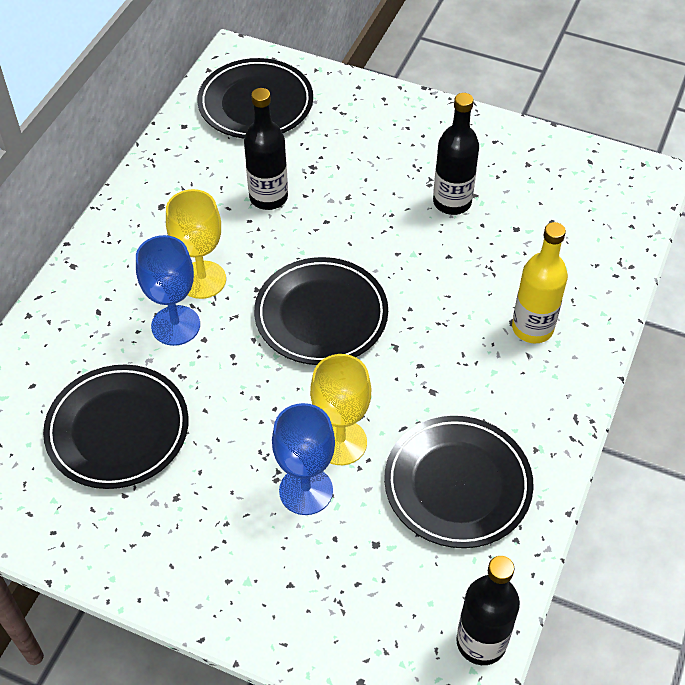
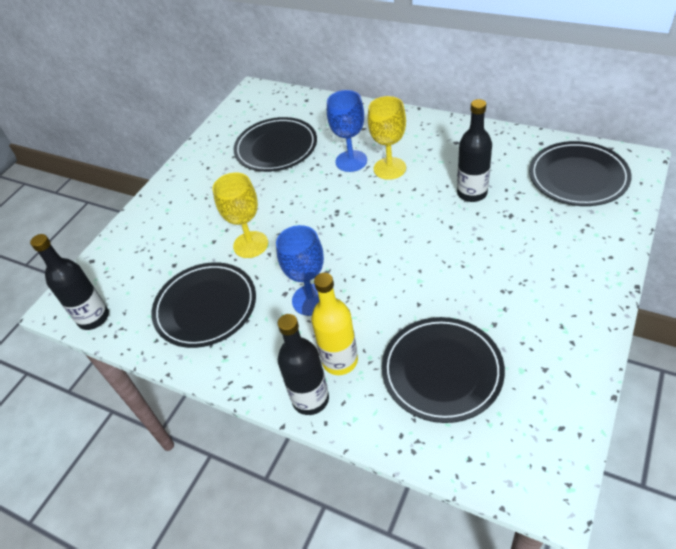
camera: 100 degrees right, 5 degrees down
black plate [254,257,388,365] -> black plate moved to [382,317,505,423]
blue goblet [272,403,335,515] -> blue goblet moved to [276,225,324,316]
black bottle [433,93,479,215] -> black bottle moved to [278,314,329,415]

